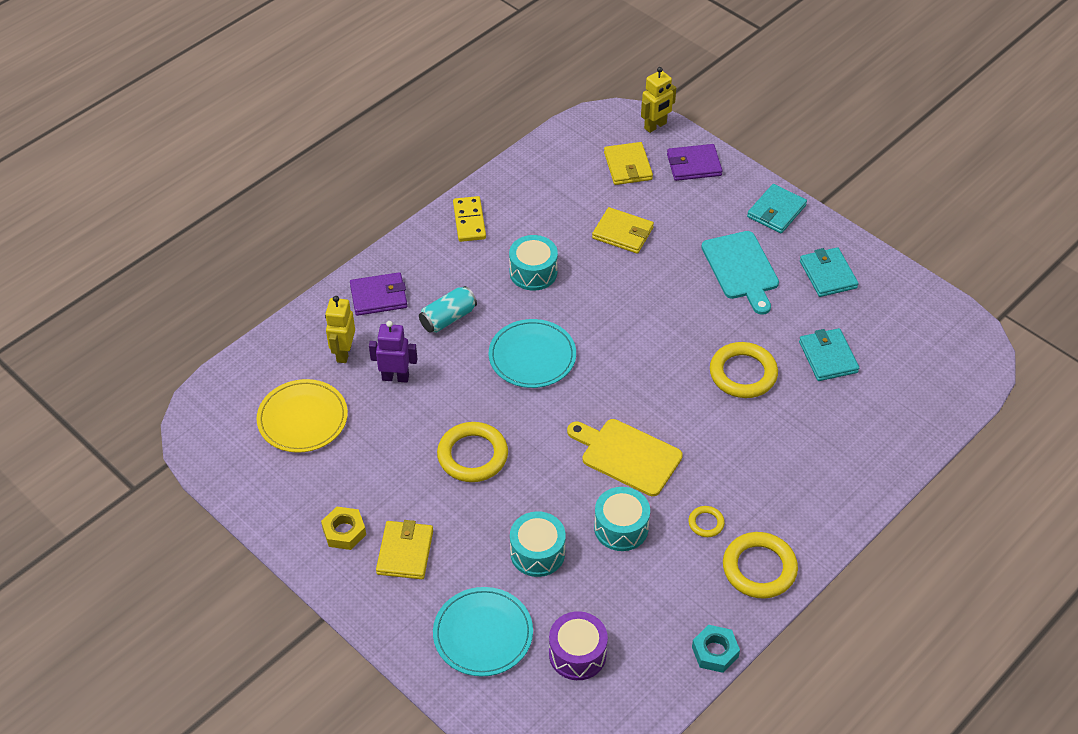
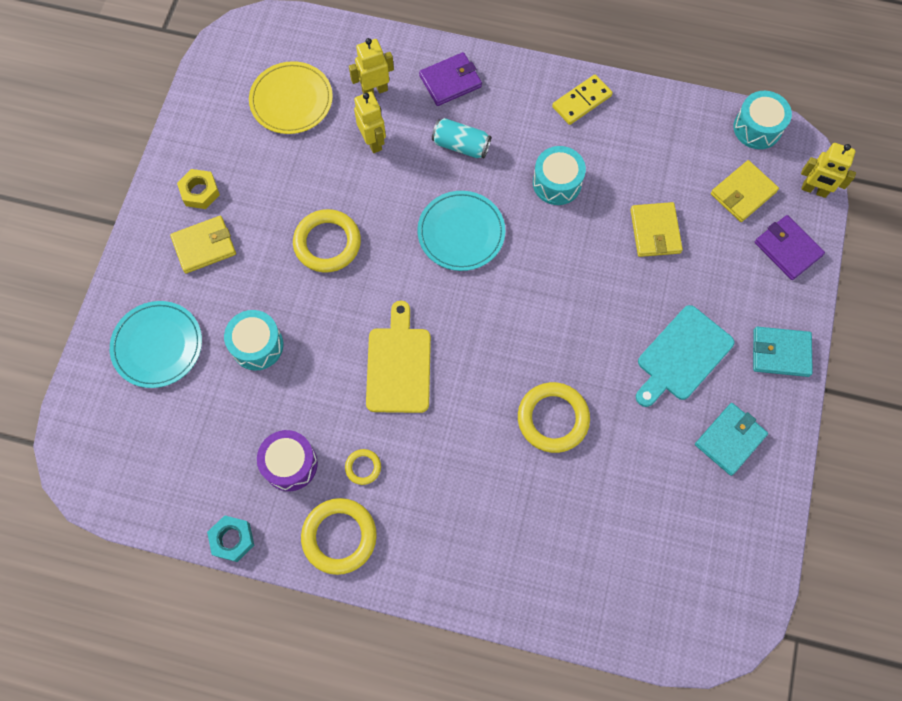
camera: 60 degrees right, 20 degrees up
purple wallet [350,272,407,316] -> purple wallet turned 75 degrees counterclockwise [419,52,482,106]
purple robot [369,321,417,383] -> yellow robot [354,92,386,153]
purple drum [549,611,608,680] -> purple drum moved to [257,430,318,491]
turquoise drum [594,487,650,551] -> turquoise drum moved to [733,91,792,149]
turquoise wallet [799,328,859,381] -> none

